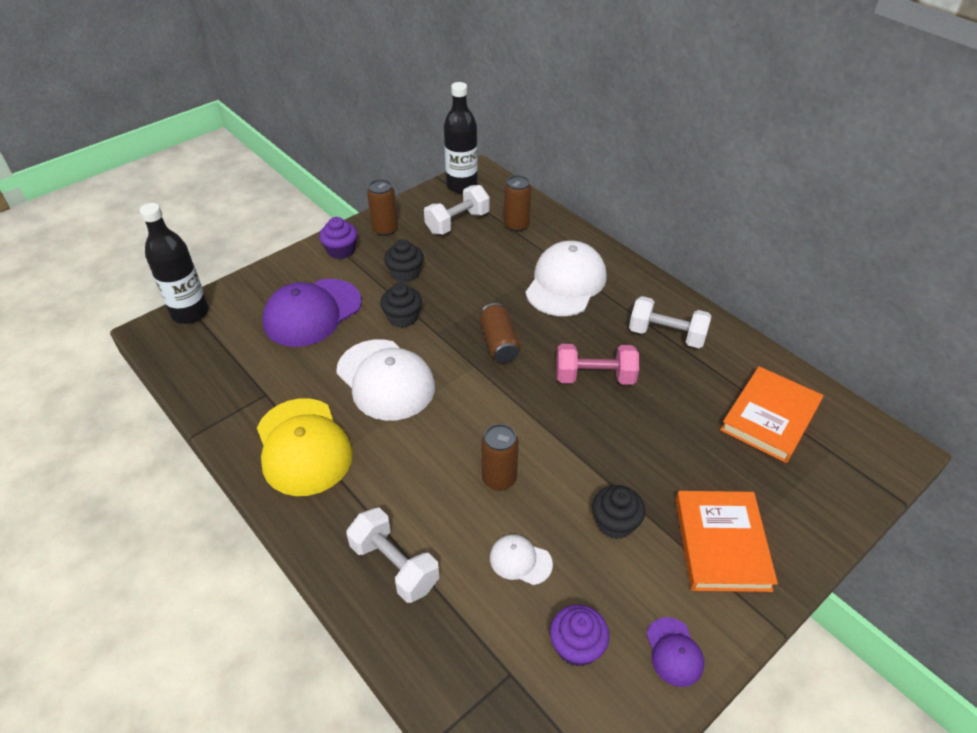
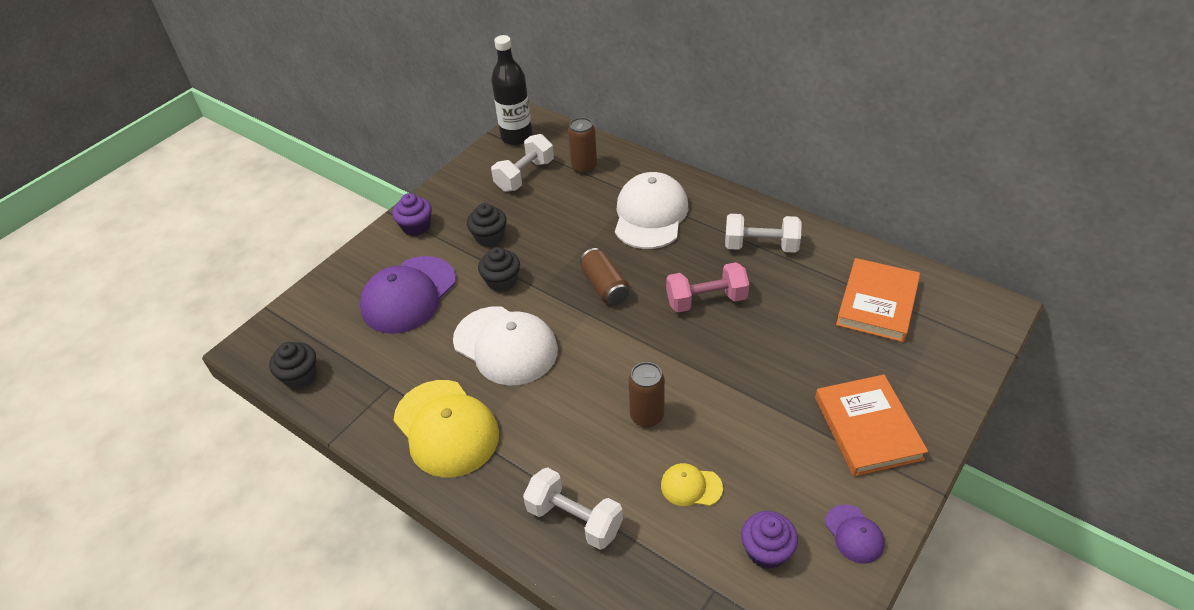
camera: 10 degrees left, 0 degrees up
black bottle [139,203,209,324] -> none
brown can [367,179,398,236] -> none
white cap [490,534,553,585] -> yellow cap [661,463,723,506]
black cupcake [592,485,645,539] -> black cupcake moved to [269,342,316,389]

